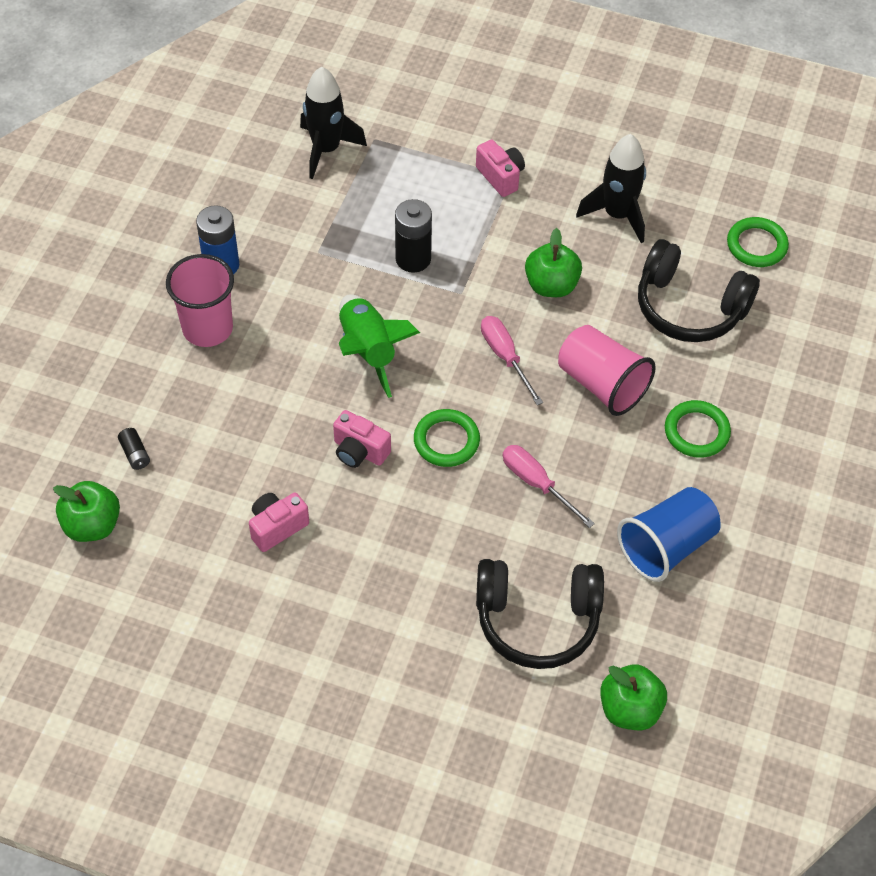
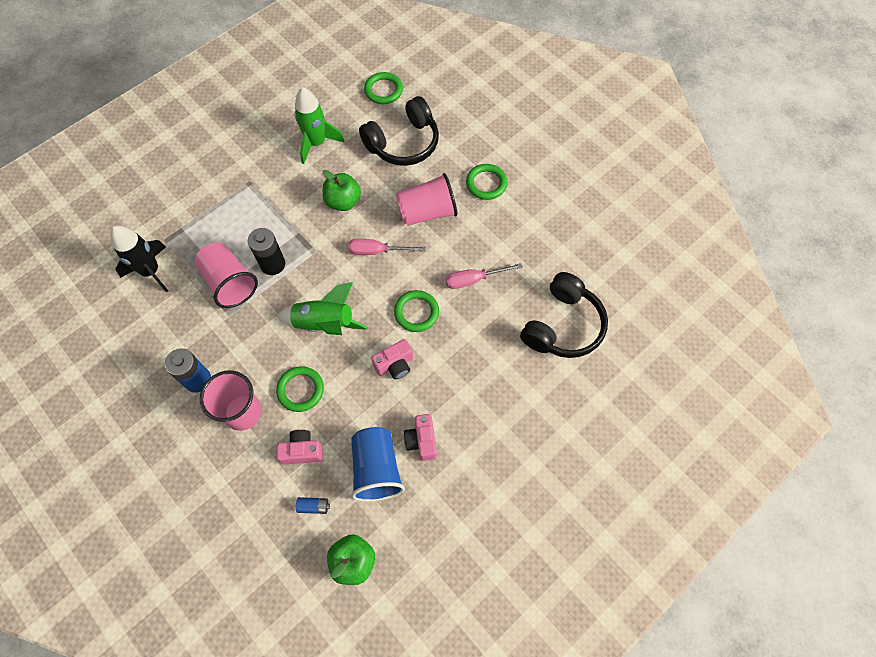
camera: 60 degrees left, 10 degrees up
black battery [118,428,150,470] -> blue battery [296,497,330,514]
pink camera [476,140,525,197] -> pink camera moved to [277,430,323,465]
black rocket [576,134,646,243] -> green rocket [295,87,345,164]
green apple [600,664,667,730] -> none
blue cup [617,487,721,582] -> blue cup moved to [351,427,405,502]
none -> pink cup [194,242,258,308]
none -> green ring [276,366,324,412]

